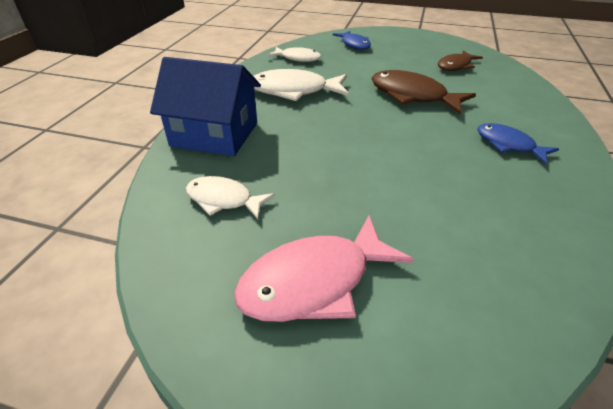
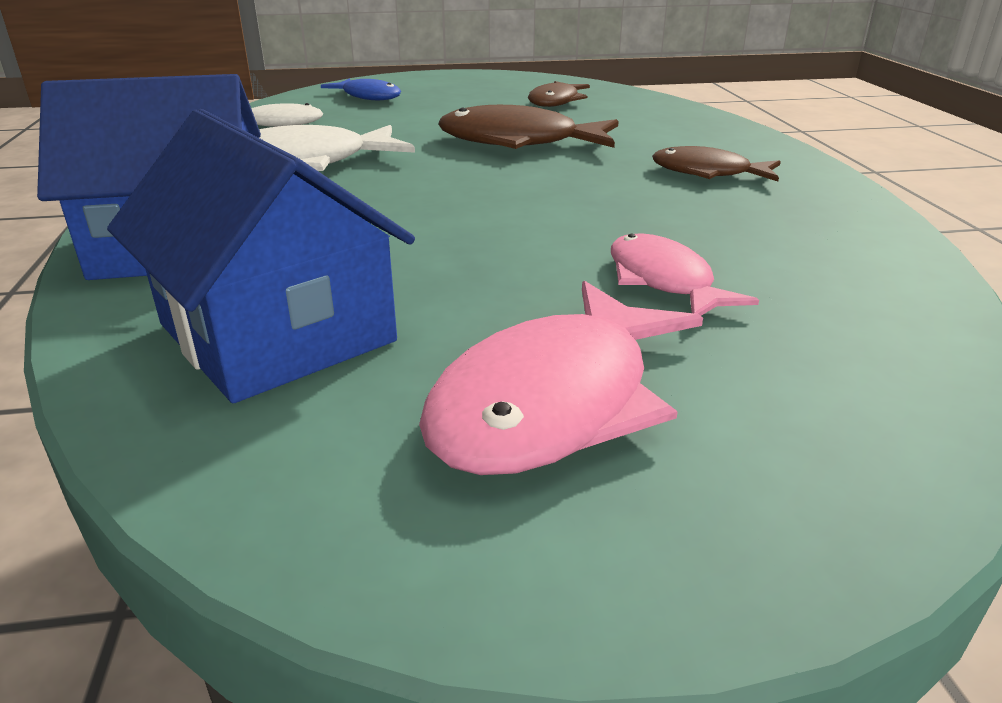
camera: 25 degrees left, 10 degrees down
white fish [186,176,275,219] -> blue house [107,109,415,403]
blue fish [477,123,559,164] -> brown fish [652,146,781,181]
none -> pink fish [611,233,759,316]

